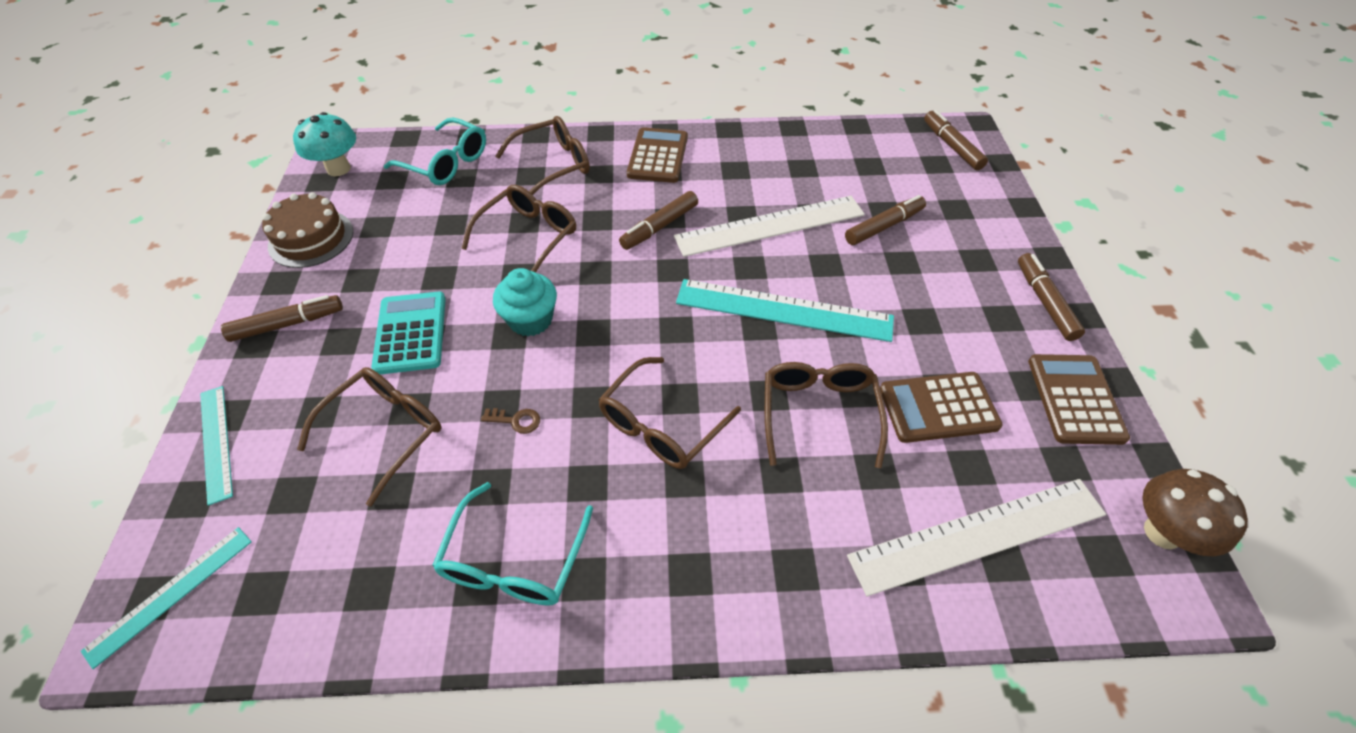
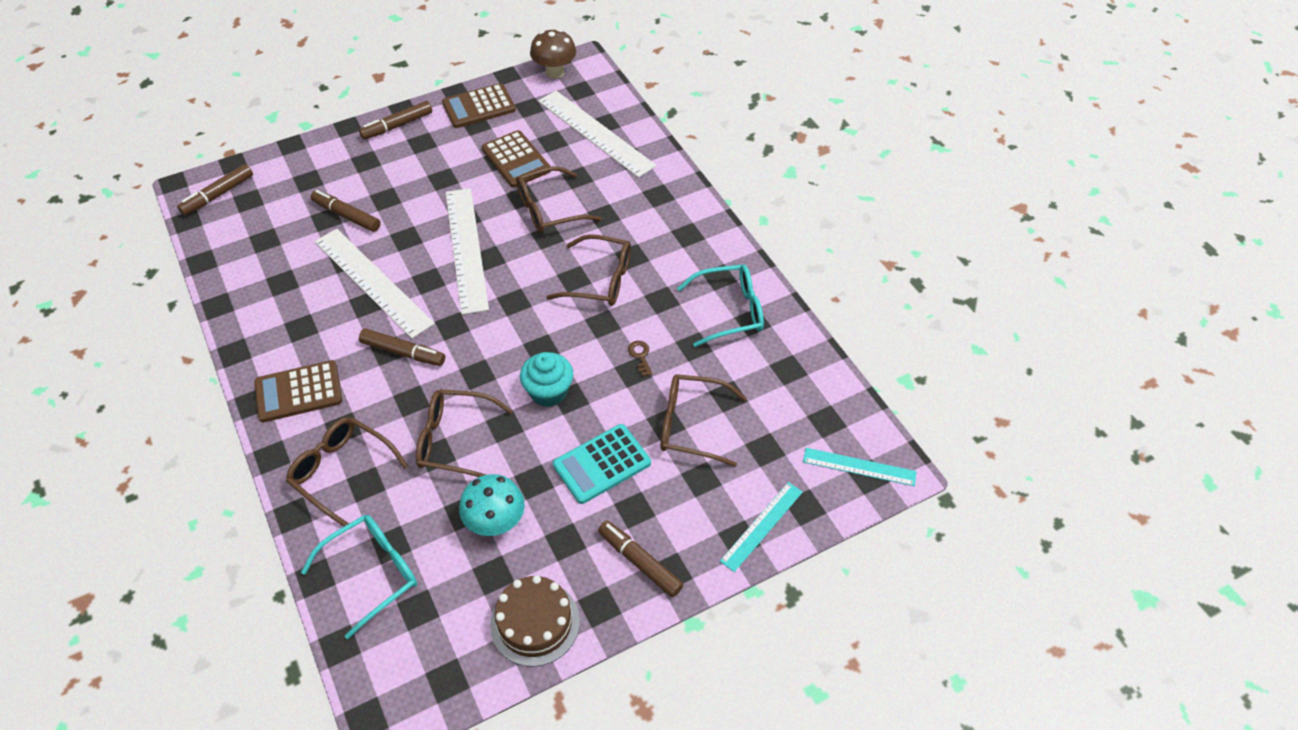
camera: 115 degrees left, 0 degrees up
turquoise mushroom [293,112,356,176] -> turquoise mushroom moved to [459,474,525,536]
turquoise glasses [384,117,486,185] -> turquoise glasses turned 45 degrees clockwise [301,515,417,639]
turquoise ruler [676,279,894,342] -> white ruler [446,188,489,315]

